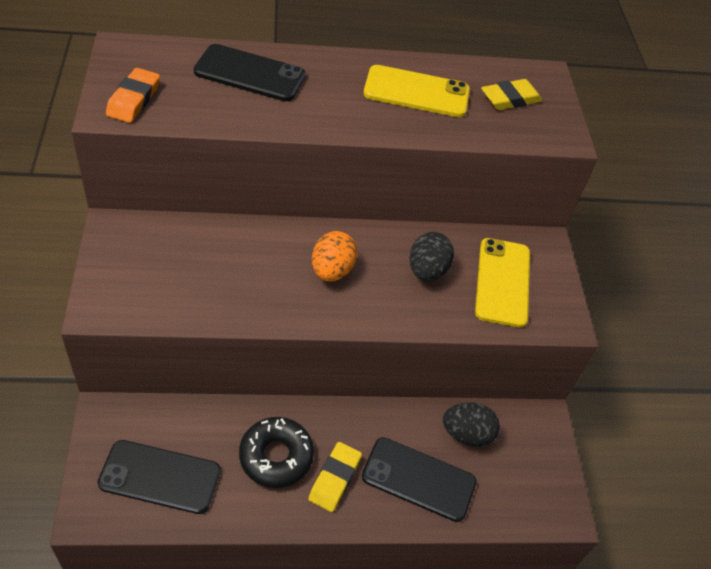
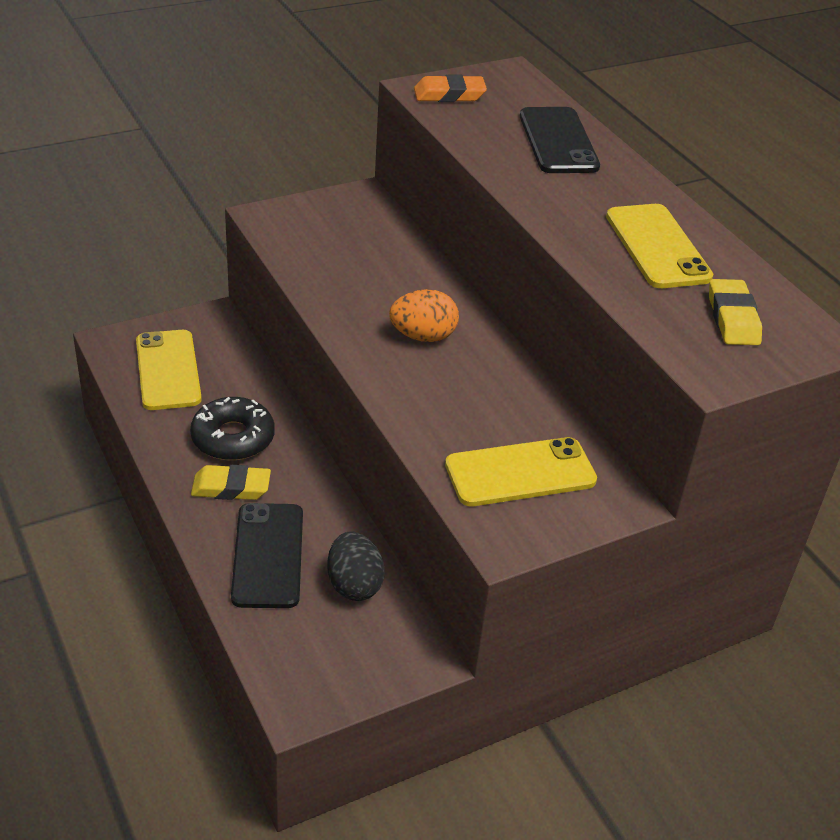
camera: 70 degrees right, 10 degrees down
black phone [97,440,221,514] -> yellow phone [136,330,202,410]
black egg [410,232,454,281] -> none
yellow eraser [481,79,542,110] -> yellow eraser turned 45 degrees clockwise [709,279,762,345]

